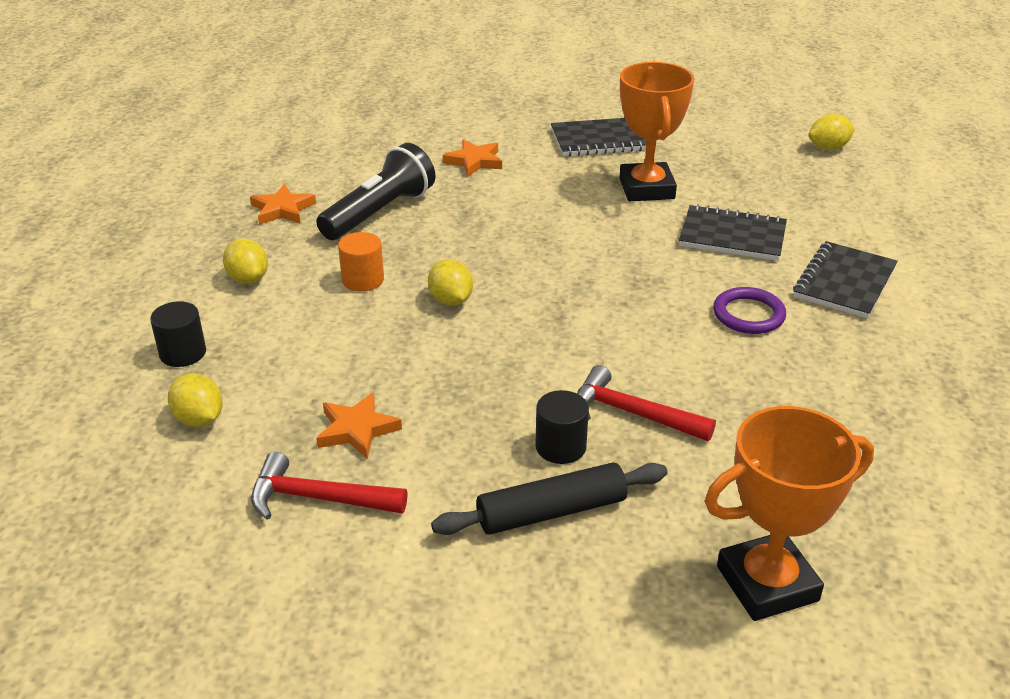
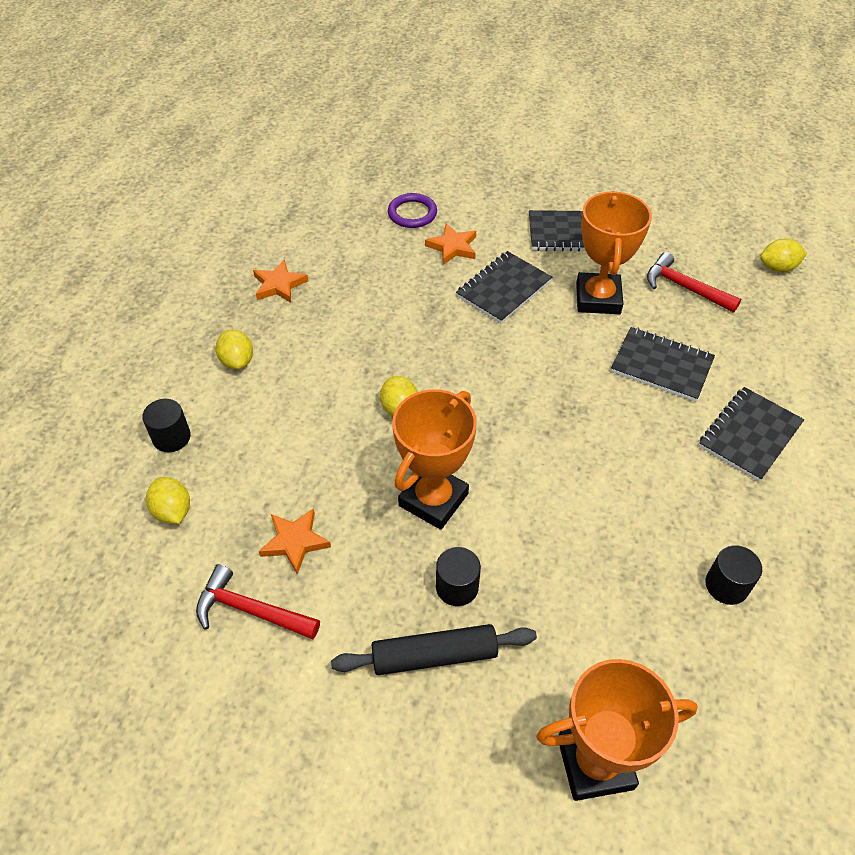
camera: 10 degrees right, 15 degrees up
black flashlight [316,143,435,240] -> none
orange cylinder [338,232,384,292] -> none
red hammer [577,365,716,441] -> red hammer moved to [647,252,741,313]
purple ring [713,287,786,334] -> purple ring moved to [388,193,437,228]
none -> orange trophy [392,389,477,530]
none -> black notebook [456,251,552,324]
none -> black cylinder [706,545,762,605]

